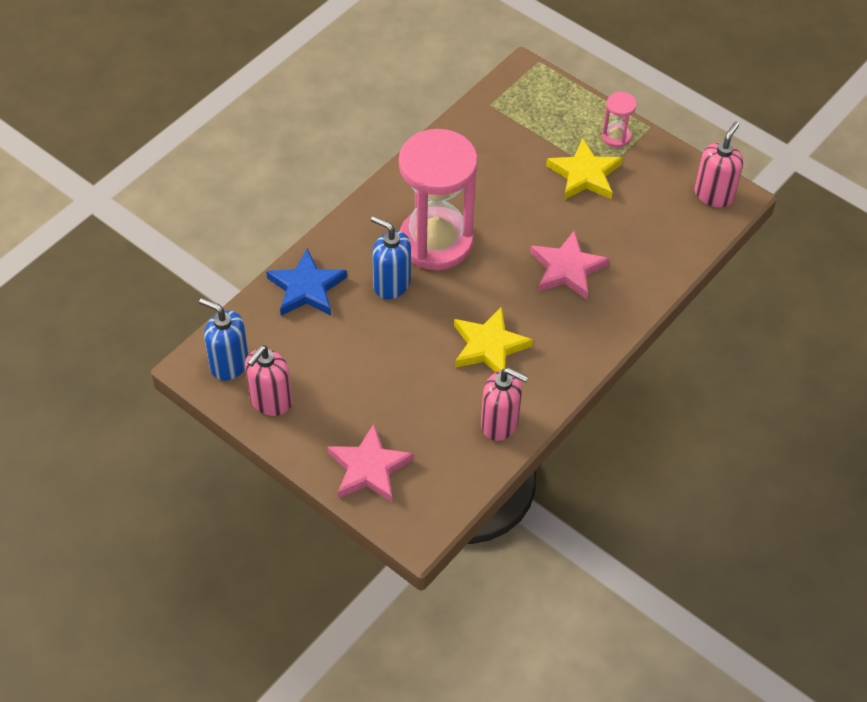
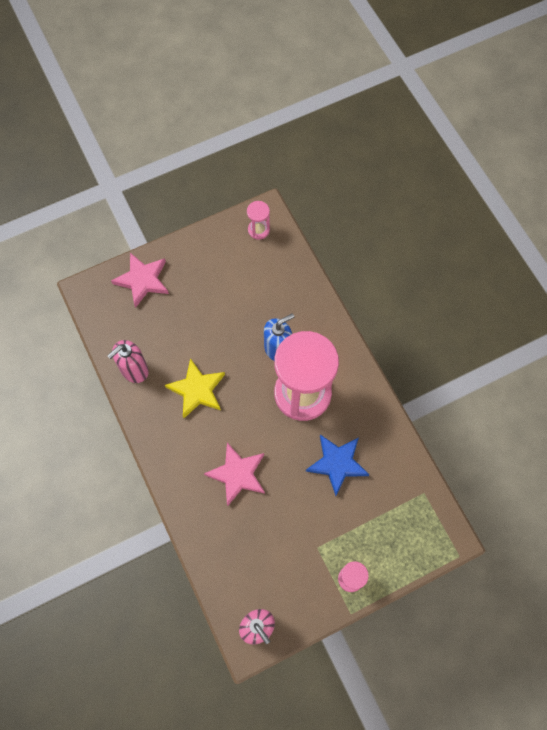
camera: 115 degrees right, 15 degrees up
blue soap dispenser [199,298,248,381] -> pink hourglass [247,201,270,240]
pink soap dispenser [245,345,292,416] -> none
blue star [266,249,347,316] -> blue star moved to [306,434,370,496]
yellow star [546,138,623,200] -> none

